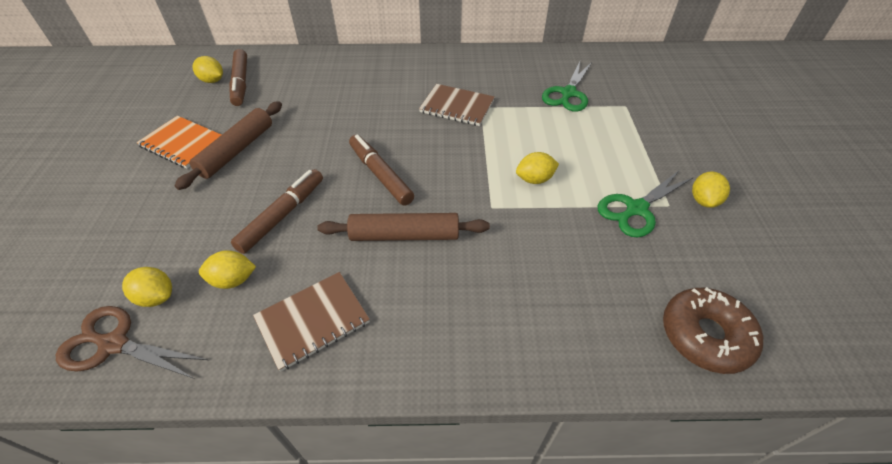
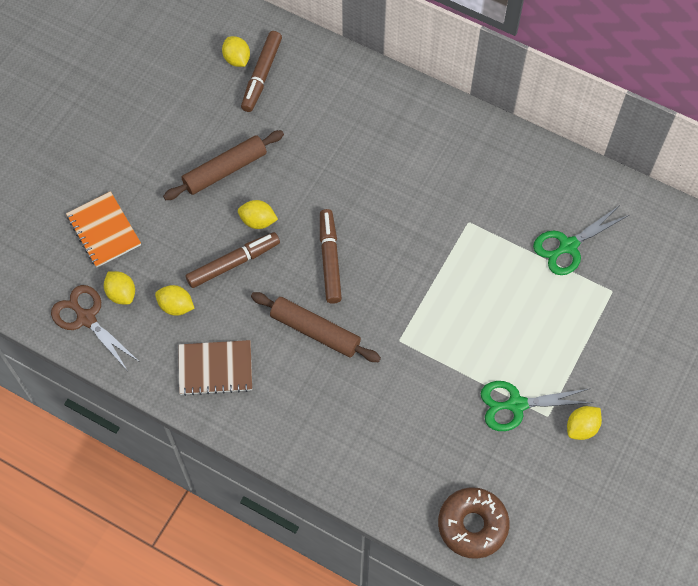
camera: 30 degrees right, 15 degrees up
orange notebook [137,116,221,168] -> orange notebook moved to [66,191,141,267]
brown notebook [419,84,495,126] -> none
yellow lemon [516,152,559,184] -> yellow lemon moved to [238,200,278,229]

